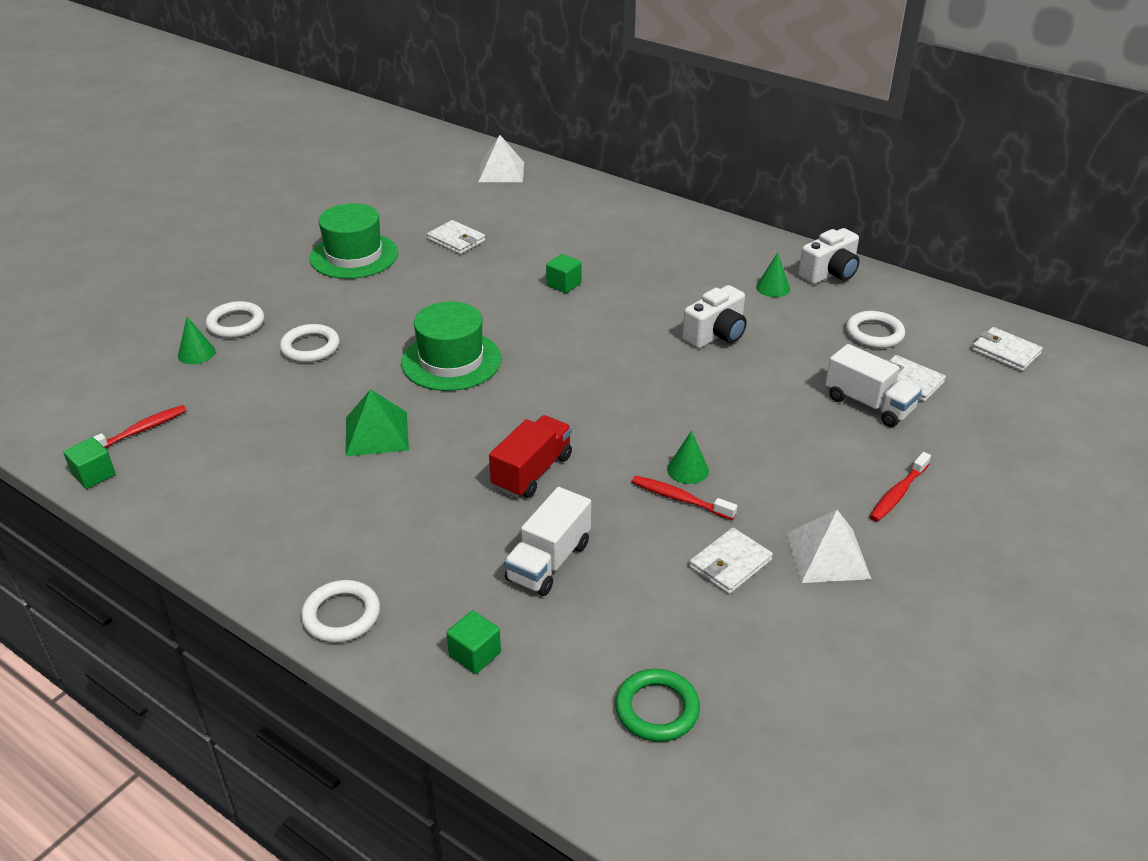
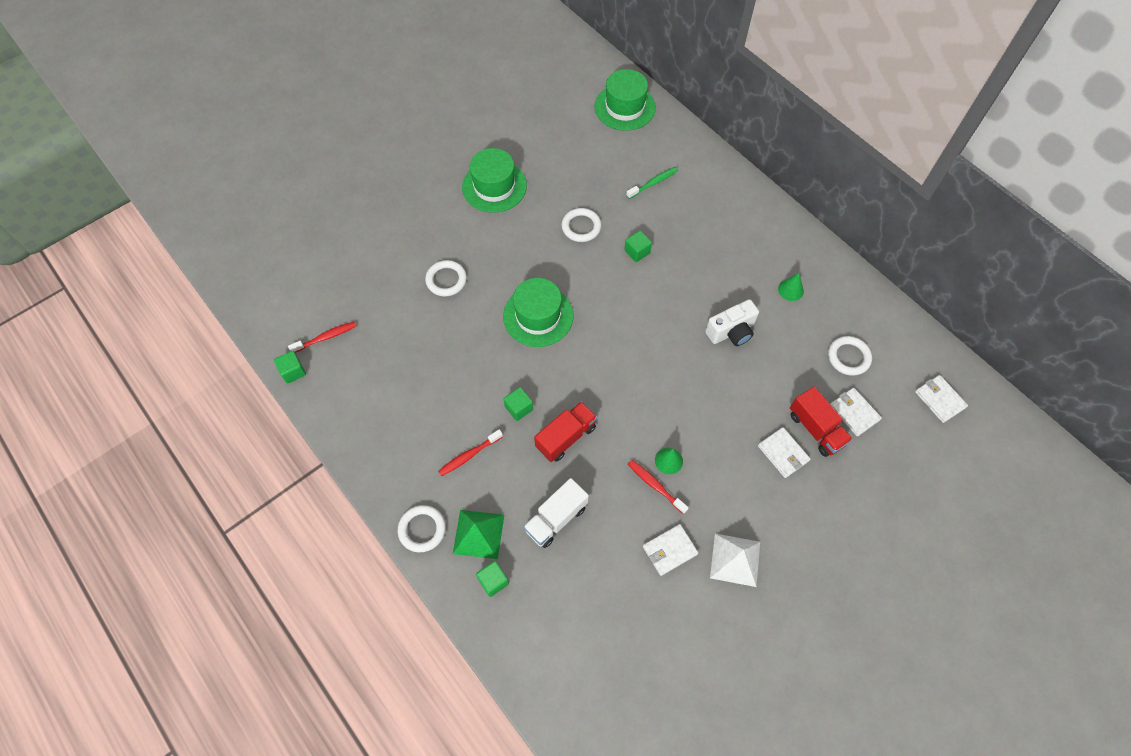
camera: 15 degrees right, 25 degrees up
green cone [178,317,215,364] -> none
white ring [205,301,264,338] -> white ring moved to [561,208,601,242]
green pyramid [346,389,409,456] -> green pyramid moved to [453,510,504,559]
white wallet [427,220,485,254] -> white wallet moved to [758,427,810,478]
white pyramid [478,135,524,182] -> green hat [594,69,656,131]
green ring [615,669,700,742] -> none
white camera [798,228,859,284] -> none
white truck [825,344,922,427] -> red truck [790,387,853,457]
red toothbrush [869,452,931,522] -> red toothbrush moved to [438,429,503,476]
none -> green cube [504,387,533,421]
none -> green toothbrush [626,167,678,199]

